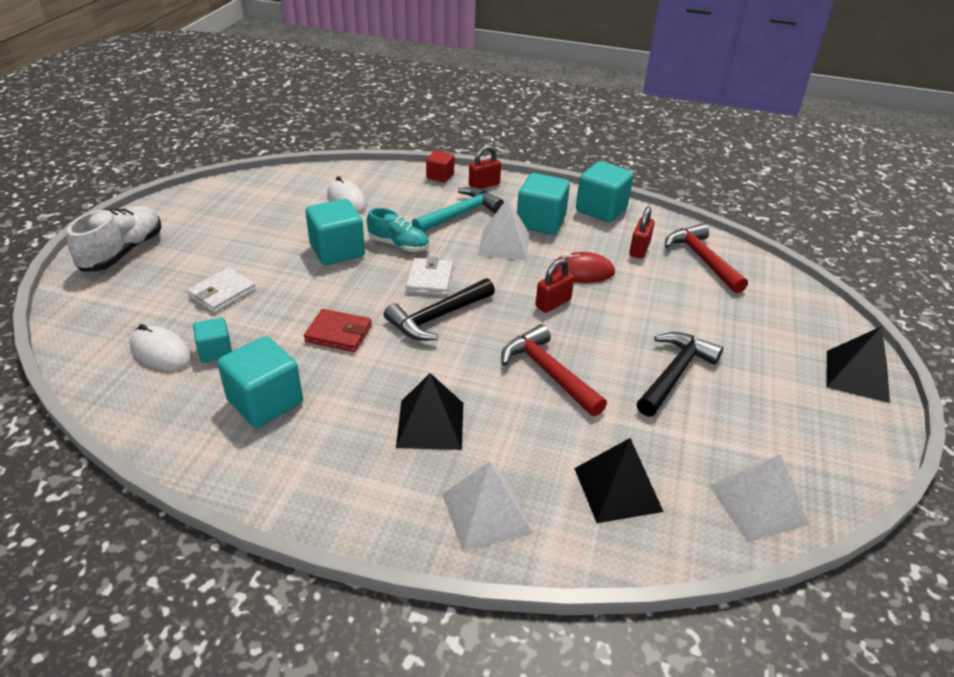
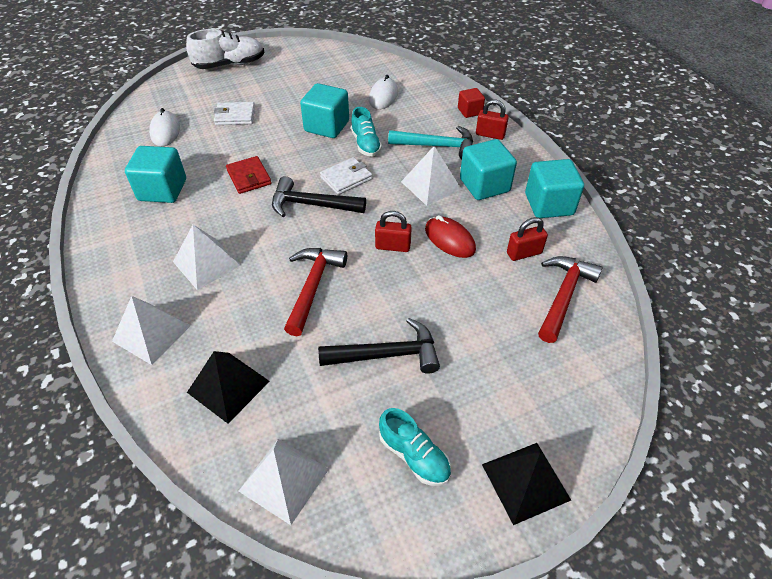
camera: 50 degrees right, 10 degrees up
turquoise cube [193,317,232,363] -> none
black pyramid [396,373,463,450] -> white pyramid [173,225,241,290]
none -> turquoise shoe [379,408,451,486]

